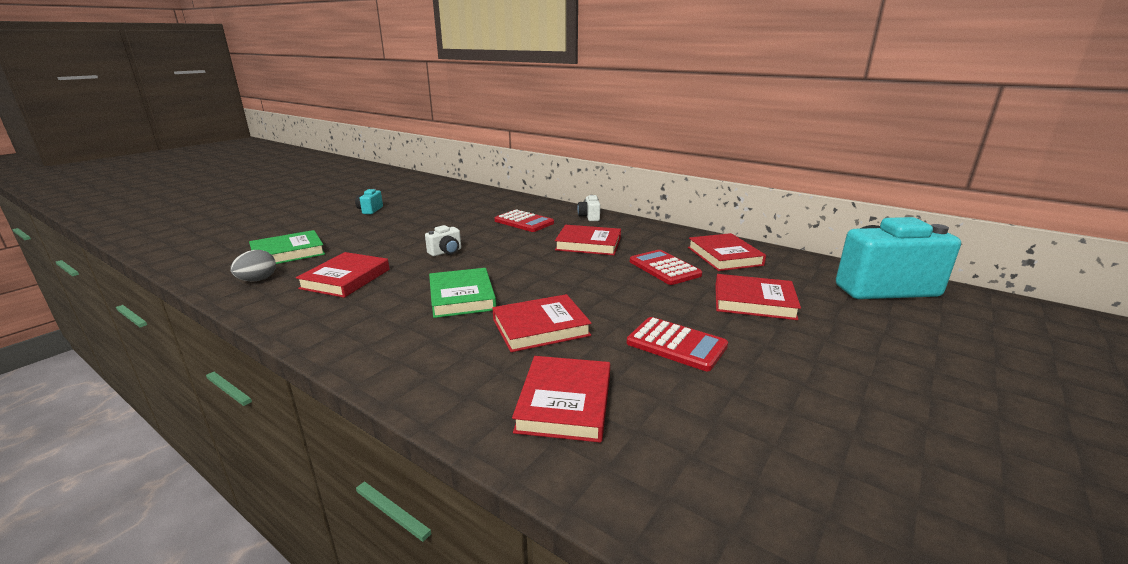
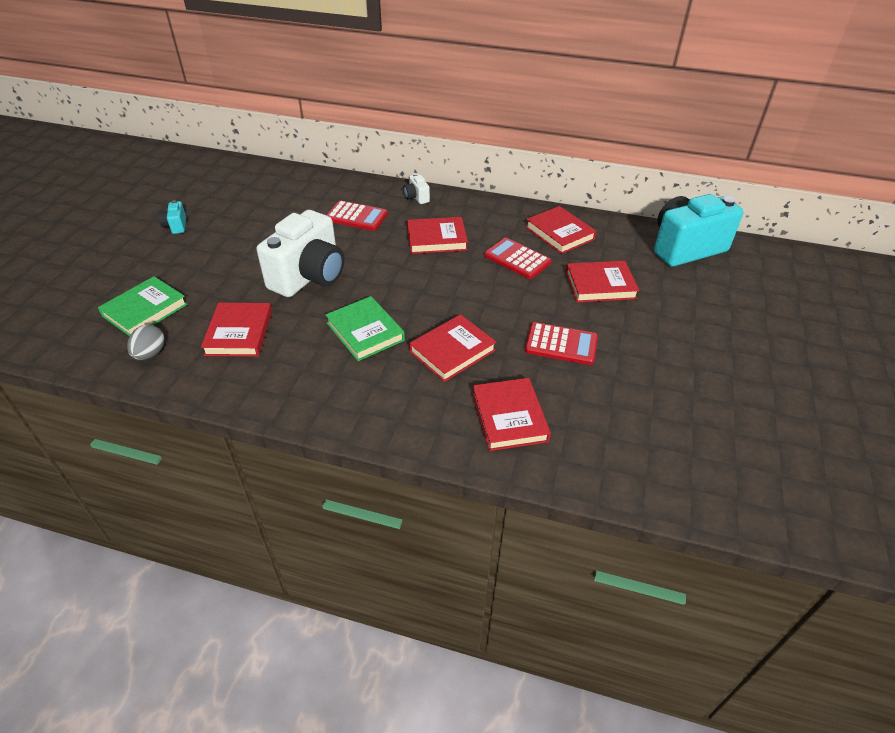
camera: 20 degrees left, 20 degrees up
white camera [425,225,461,256] -> white camera [256,210,344,297], size x2.42

